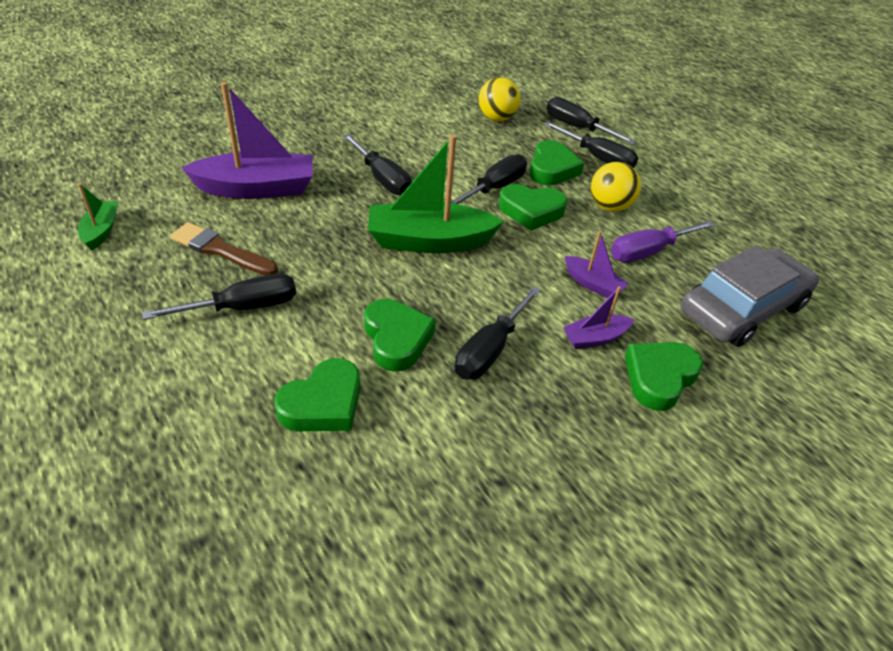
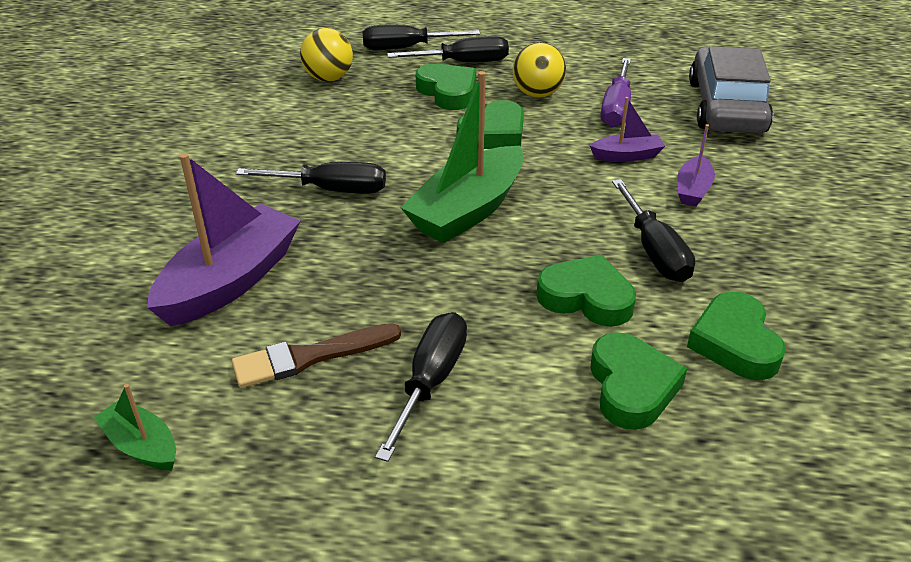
camera: 45 degrees left, 5 degrees down
black screwdriver [451,154,527,204] -> none
green heart [625,342,703,411] -> green heart moved to [687,291,786,380]

